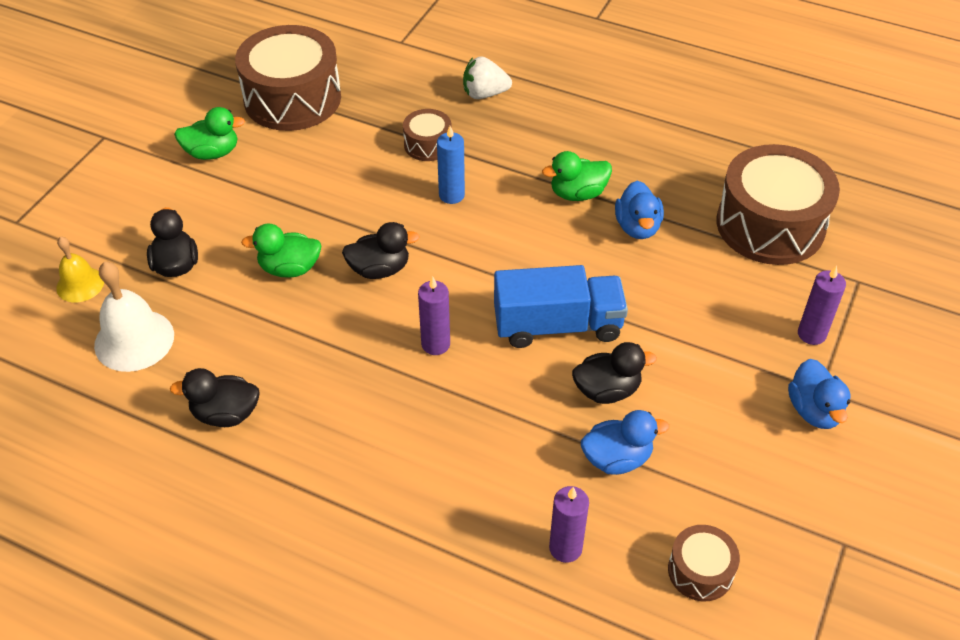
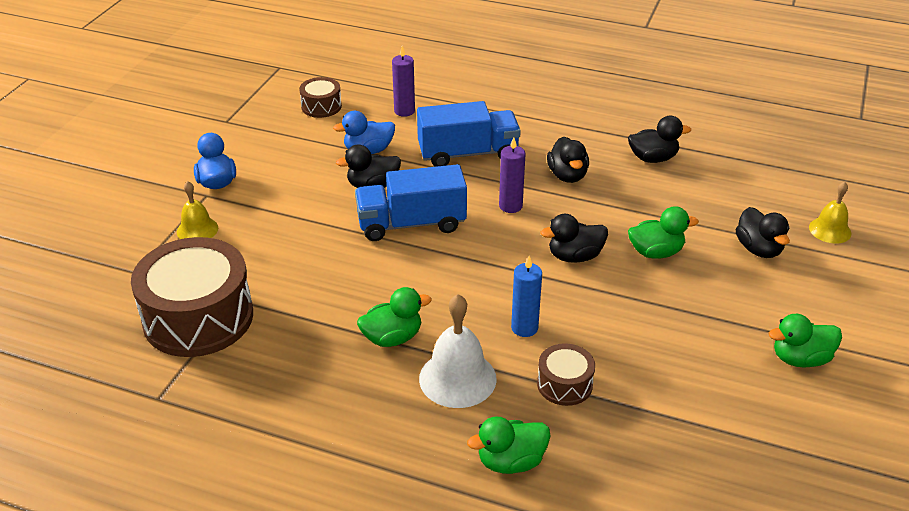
camera: 175 degrees right, 10 degrees down
white bell [94,262,174,372] -> white bell moved to [419,294,497,408]
brown drum [235,25,341,131] -> none
white strawberry [463,56,512,99] -> green duck [467,416,550,474]
blue duck [615,181,664,239] -> none
purple candle [798,266,846,345] -> yellow bell [177,181,218,239]
none -> blue truck [417,101,521,167]
none -> black duck [547,136,589,183]

